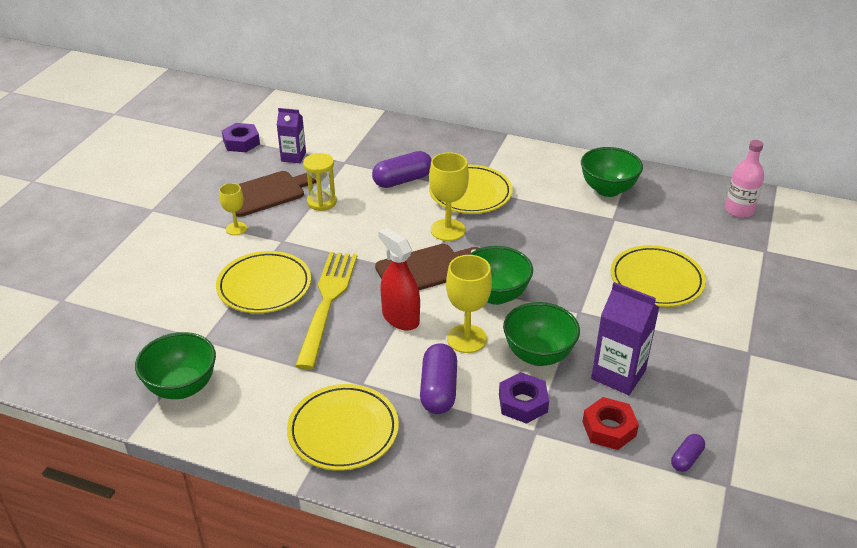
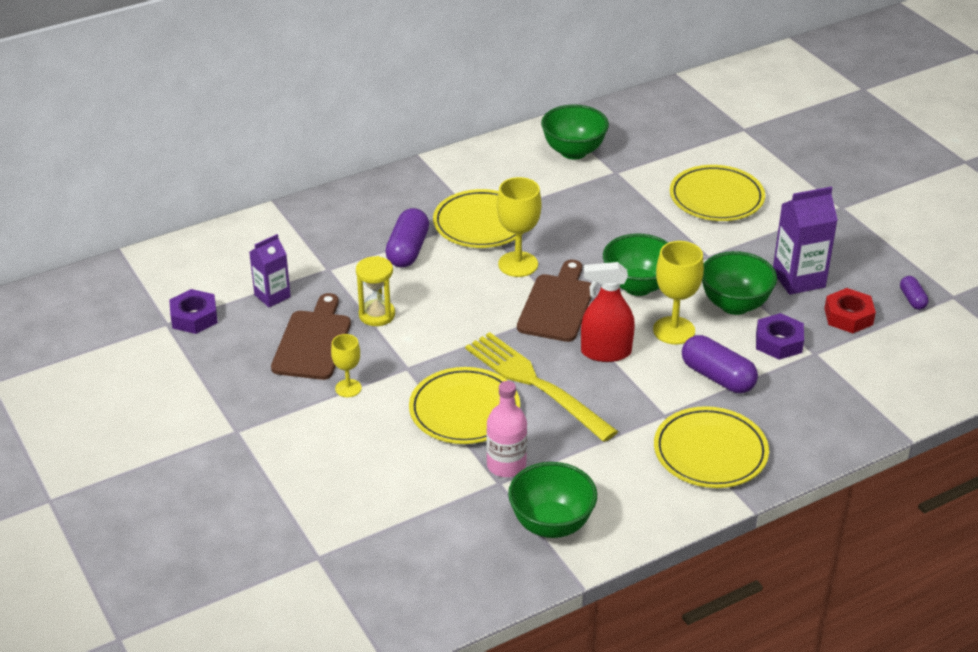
camera: 50 degrees left, 0 degrees up
pink bottle [725,140,764,218] -> pink bottle moved to [486,381,527,477]

